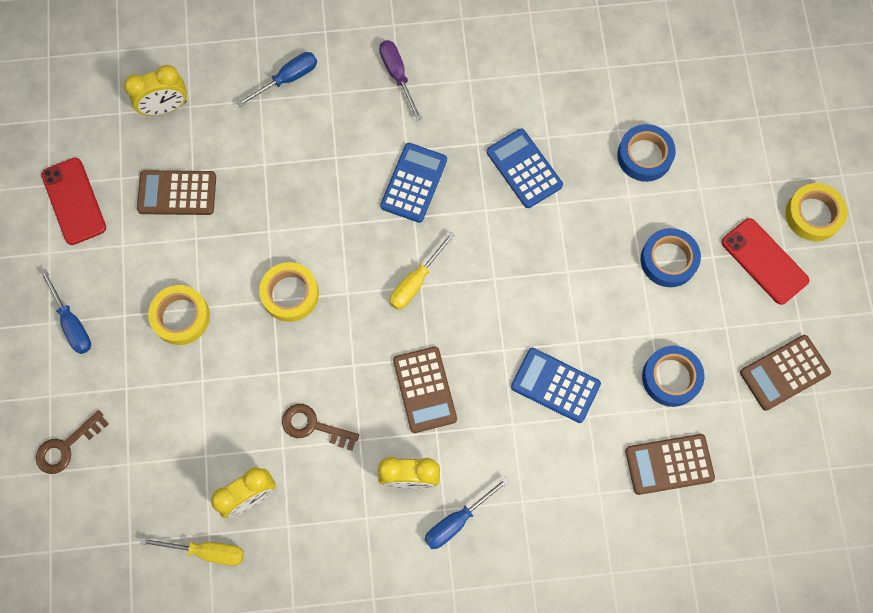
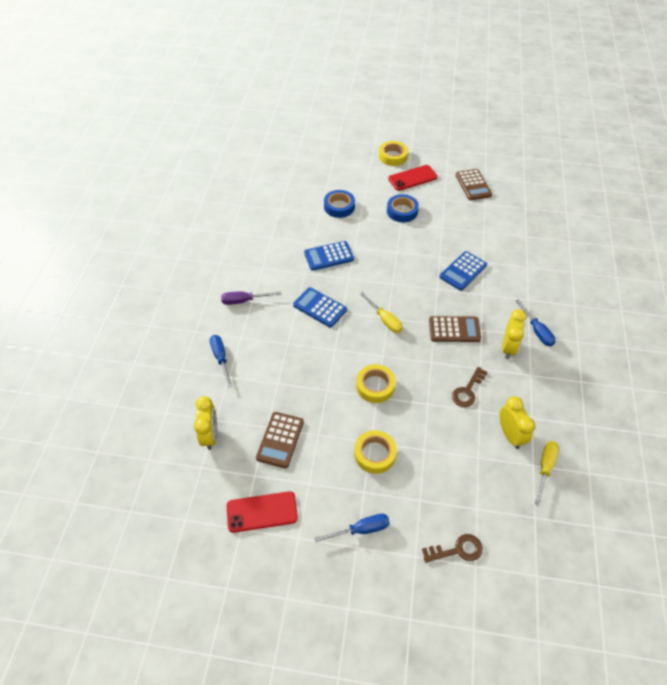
camera: 75 degrees left, 20 degrees down
brown key [36,410,109,474] -> brown key turned 75 degrees counterclockwise [422,534,483,563]
brown calculator [625,434,715,495] -> none
blue tape [642,346,705,407] -> none

